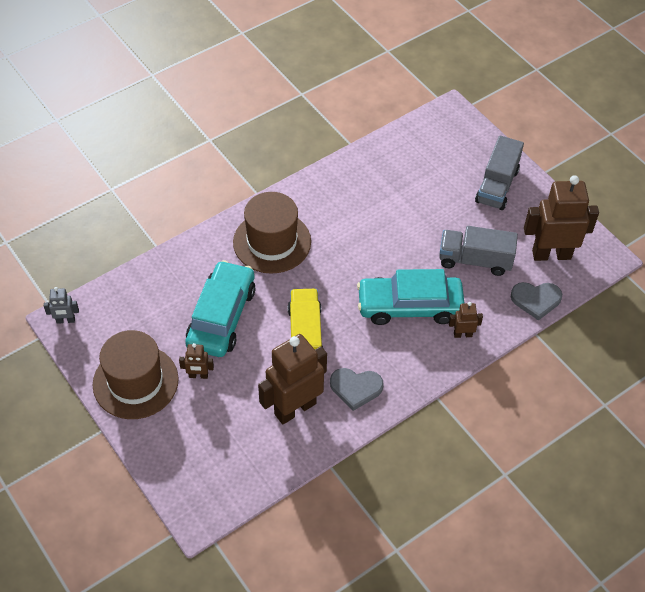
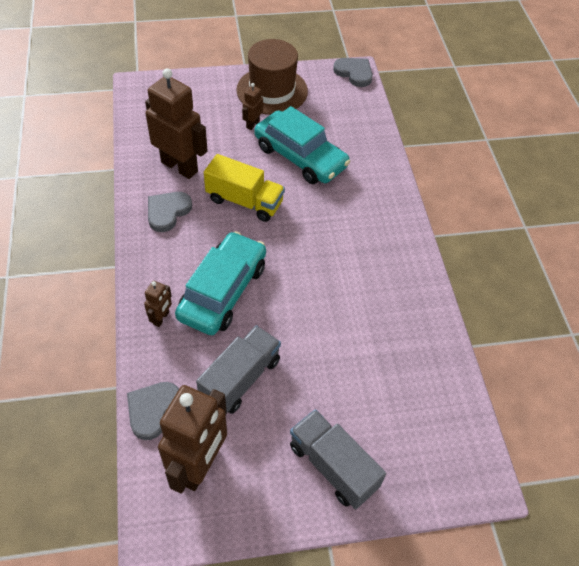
camera: 115 degrees right, 0 degrees up
grey robot [44,287,79,324] -> grey heart [333,58,373,87]
brown hat [233,192,311,274] -> none
brown robot [258,334,327,424] -> brown robot turned 45 degrees counterclockwise [145,68,208,179]

